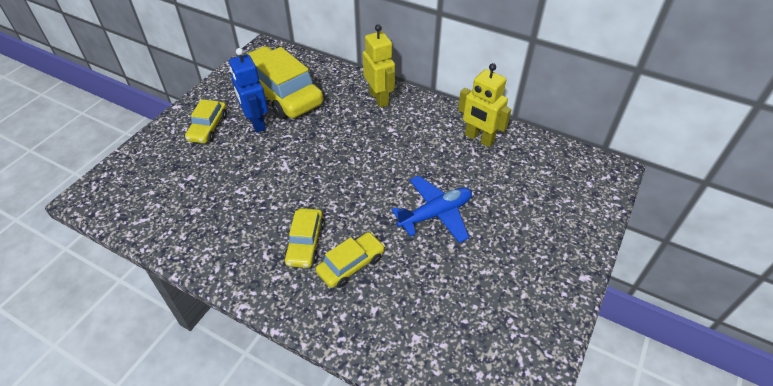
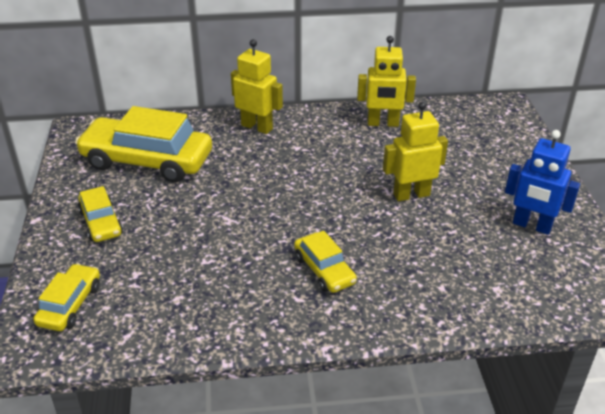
camera: 35 degrees left, 10 degrees down
blue robot [229,48,268,133] -> blue robot moved to [505,130,580,235]
yellow car [316,232,385,288] -> yellow car moved to [33,263,100,331]
blue plane [392,176,472,243] -> yellow robot [383,101,448,201]

